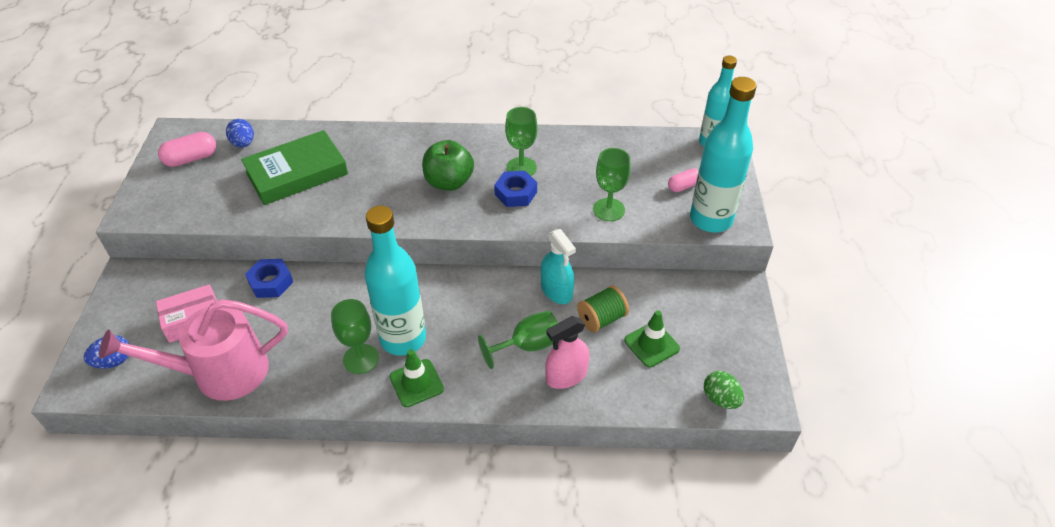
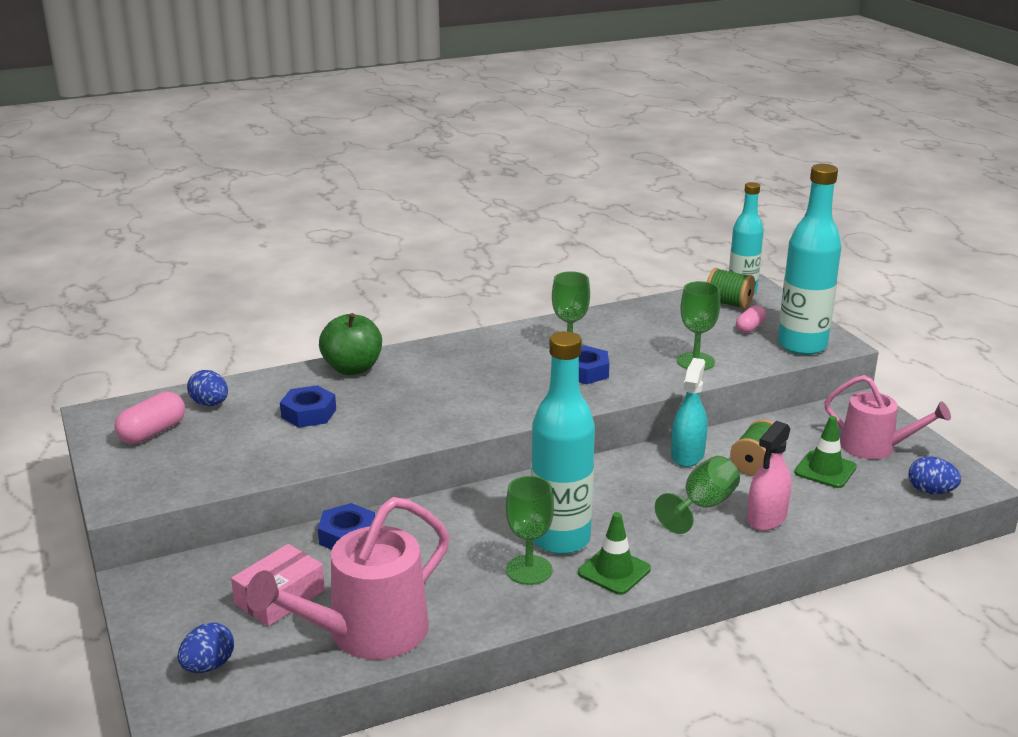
camera: 25 degrees left, 20 degrees down
green book [241,130,348,205] -> blue nut [280,385,336,428]
green apple [422,140,474,191] -> green apple moved to [319,313,382,375]
turquoise spray bottle [541,229,576,304] -> turquoise spray bottle turned 105 degrees counterclockwise [671,358,707,467]
green egg [704,371,744,409] -> blue egg [908,456,961,494]
none -> green spool [707,268,755,309]
none -> pink watering can [824,375,951,459]

